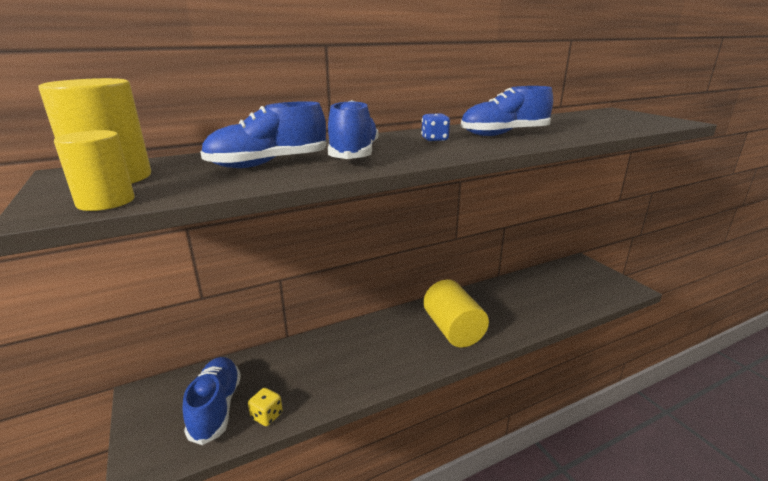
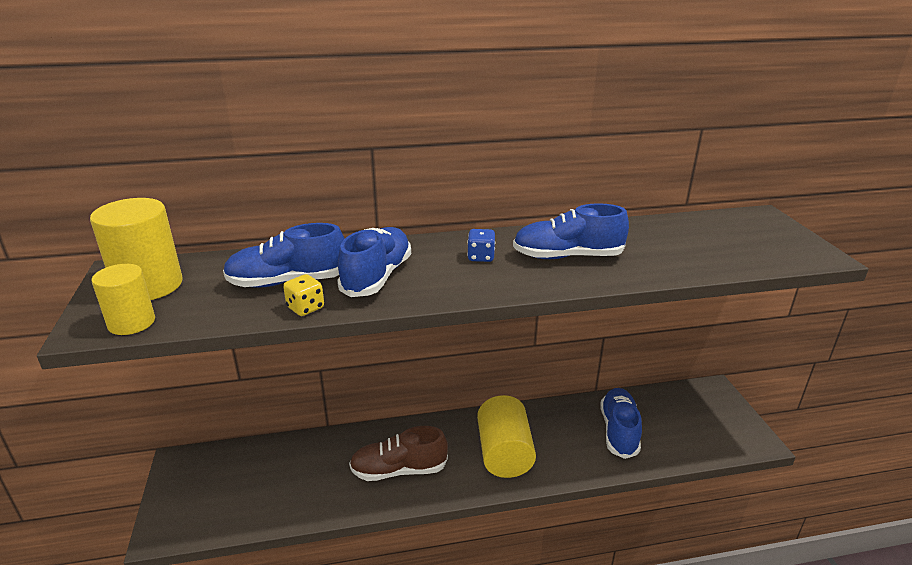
camera: 15 degrees right, 5 degrees up
blue shoe [183,357,241,445] -> blue shoe moved to [600,388,642,459]
yellow dice [248,388,283,426] -> yellow dice moved to [283,274,324,316]
none -> brown shoe [349,426,448,481]

